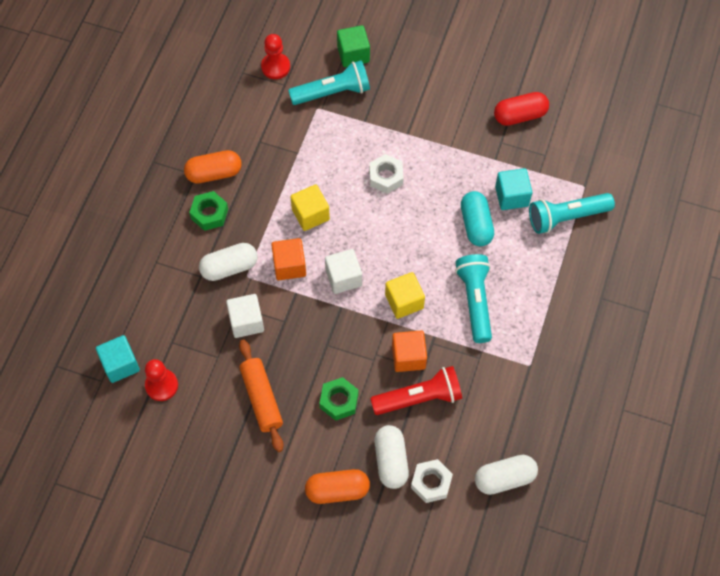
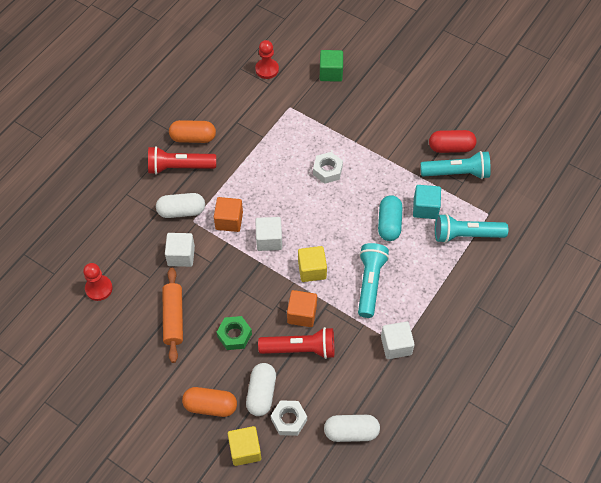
camera: 15 degrees right, 5 degrees down
turquoise cube [96,335,140,383] -> none
green nut [189,191,228,231] -> red flashlight [148,146,216,175]
turquoise flashlight [288,60,370,105] -> turquoise flashlight moved to [420,151,491,179]
yellow cube [290,185,330,231] -> yellow cube moved to [228,426,261,466]
none -> white cube [381,321,415,359]

